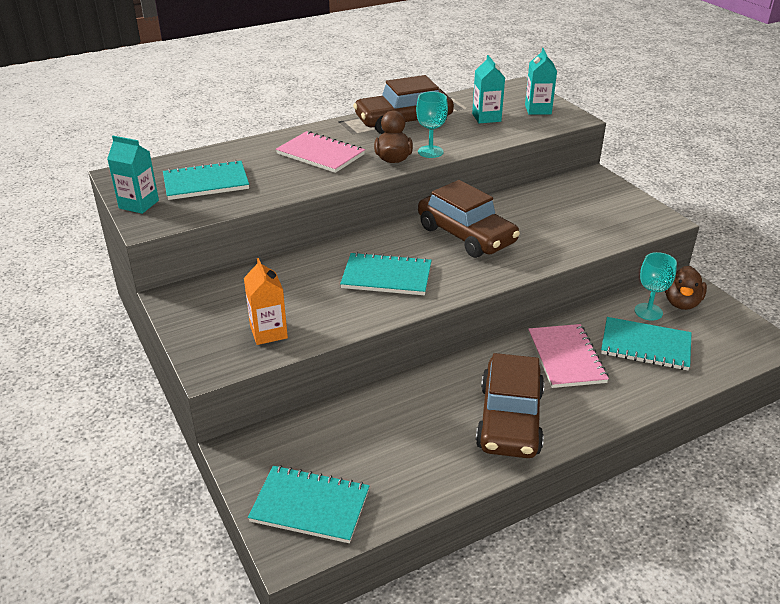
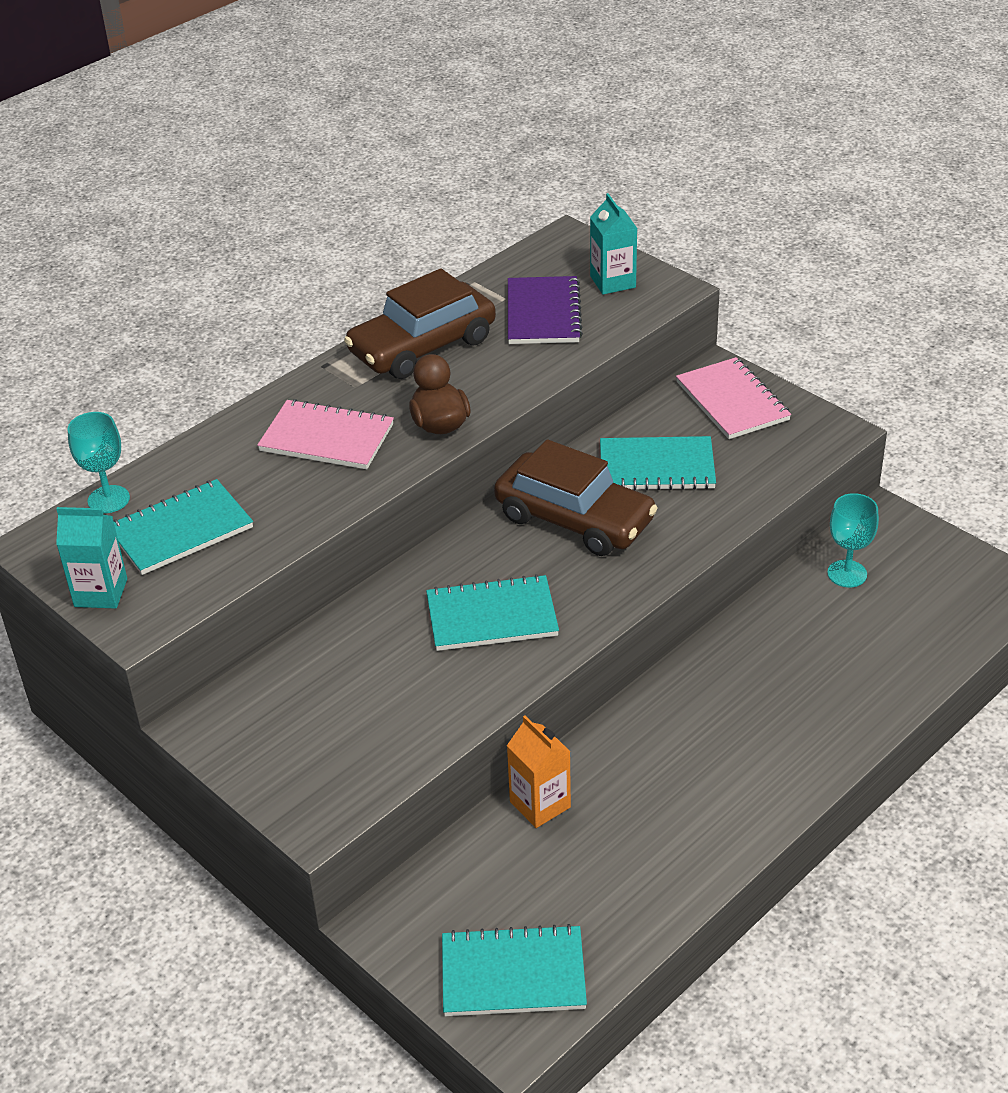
camera: 15 degrees left, 5 degrees up
orange carton [244,258,288,345] -> orange carton moved to [507,716,571,828]
turquoise goblet [416,91,448,158] -> turquoise goblet moved to [67,412,130,513]
turquoise carton [472,55,505,123] -> purple notebook [508,276,583,344]
brown car [476,353,545,458] -> none
pink notebook [528,324,609,388] -> pink notebook moved to [676,357,791,439]
turquoise notebook [601,317,691,370] -> turquoise notebook moved to [600,436,716,490]
brown duck [665,266,707,310] -> none

